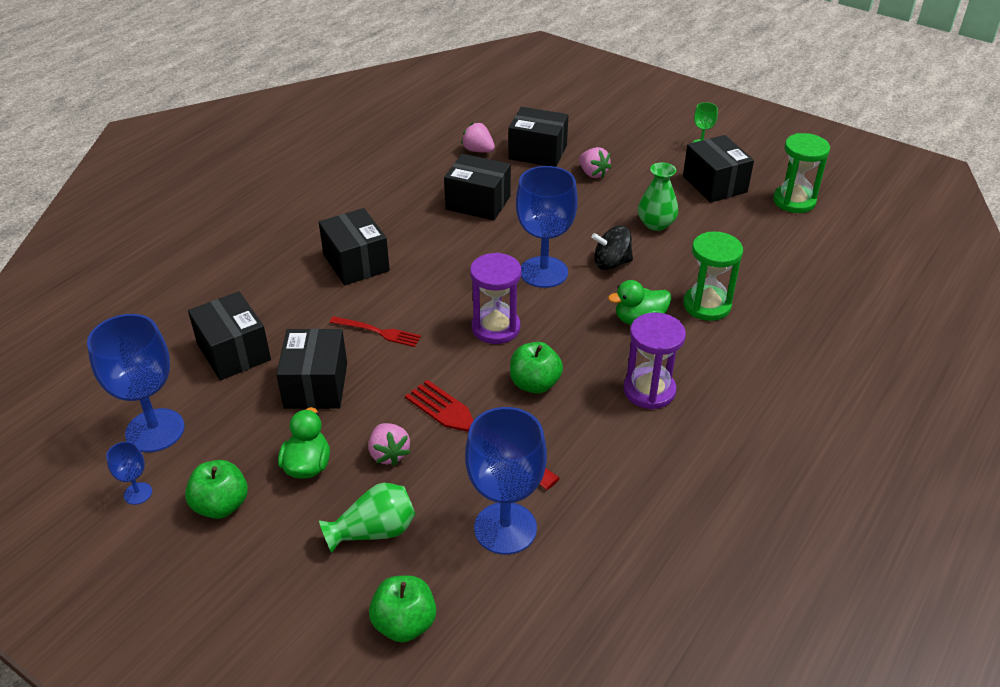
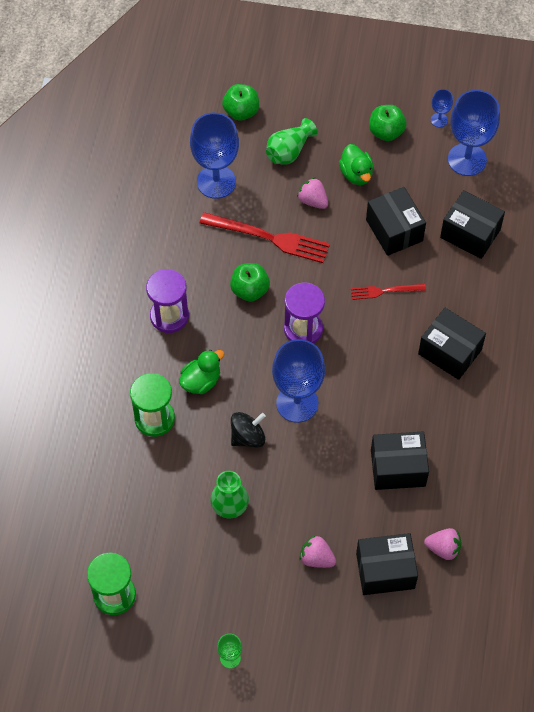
camera: 155 degrees right, 20 degrees up
black box [683,135,754,203] -> none

